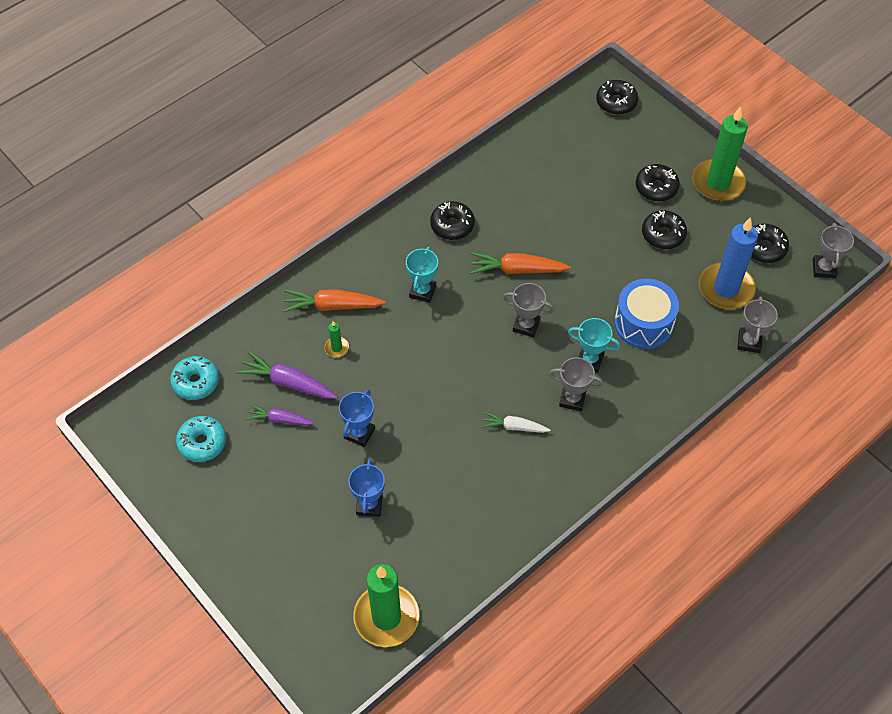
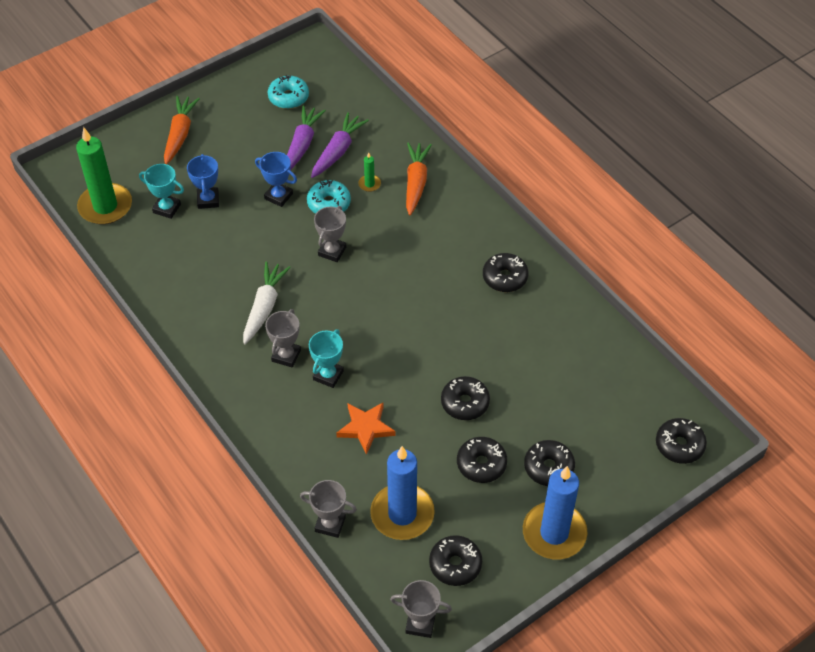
camera: 95 degrees right, 5 degrees down
turquoise donut [170,356,219,400] -> turquoise donut moved to [307,180,351,213]
purple carrot [246,404,314,425] -> purple carrot [287,106,326,170], size x1.58
blue trophy [348,459,385,517] -> blue trophy turned 75 degrees clockwise [187,154,219,209]
turquoise trophy [406,247,438,303] -> turquoise trophy moved to [139,164,184,219]
orange carrot [470,252,571,274] -> orange carrot moved to [164,96,200,164]
white carrot [482,412,551,433] -> white carrot [243,261,291,344], size x1.58
grey trophy [503,283,554,337] -> grey trophy moved to [314,206,346,262]
blue drum [614,279,679,349] -> orange star [336,403,395,455]
green candle [692,107,748,201] -> blue candle [523,466,588,560]
none -> black donut [441,376,490,420]

